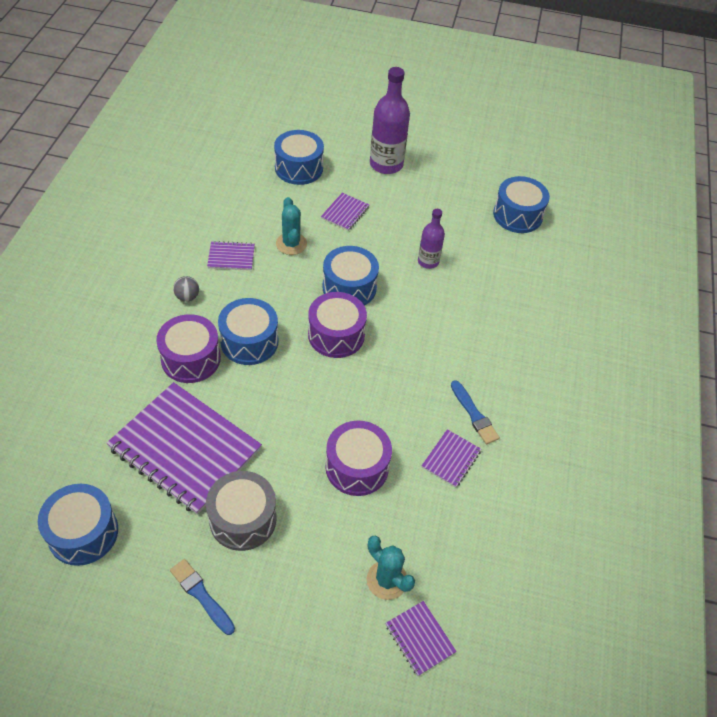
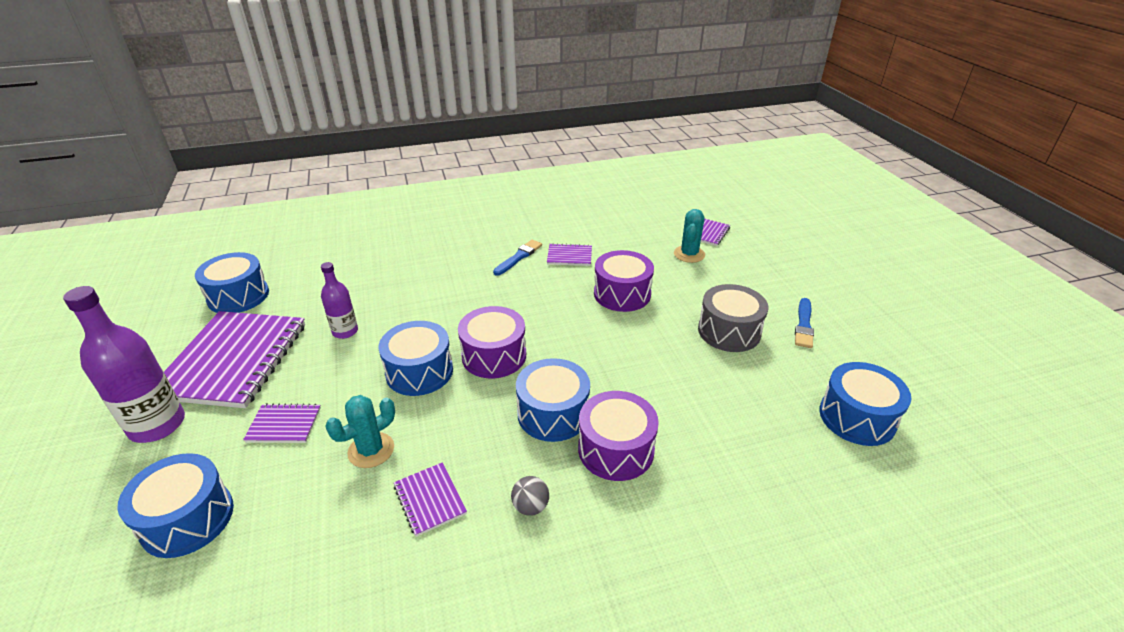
camera: 115 degrees left, 15 degrees down
purple notebook [107,382,262,515] -> purple notebook moved to [164,311,305,408]

